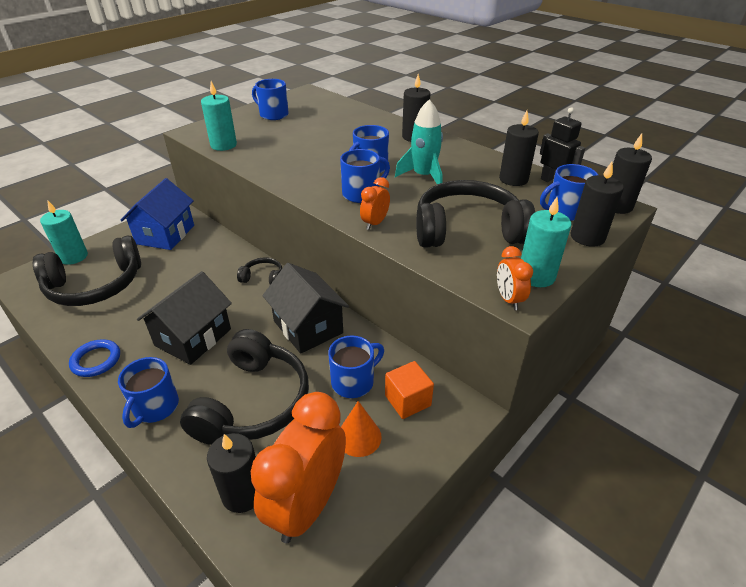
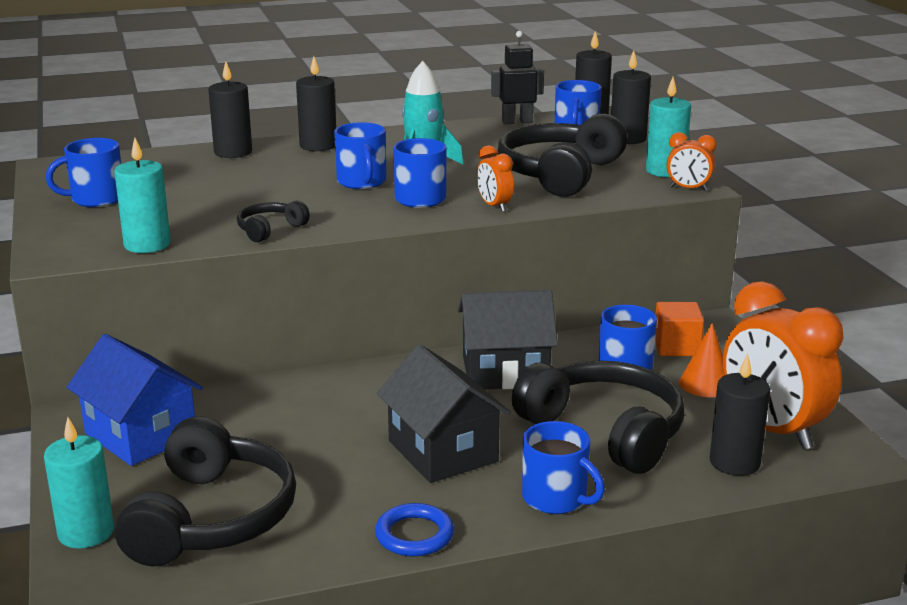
camera: 60 degrees left, 15 degrees down
black headphones [237,257,282,284] -> black headphones moved to [237,200,310,242]
black candle [499,111,539,186] -> black candle moved to [208,62,252,158]

